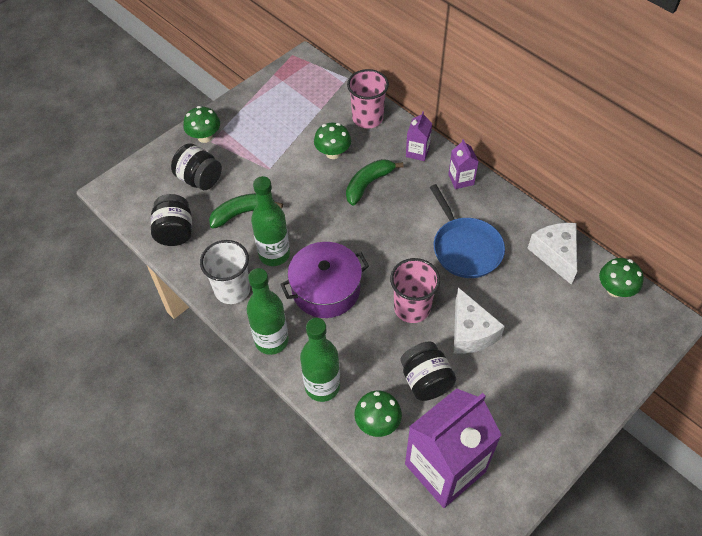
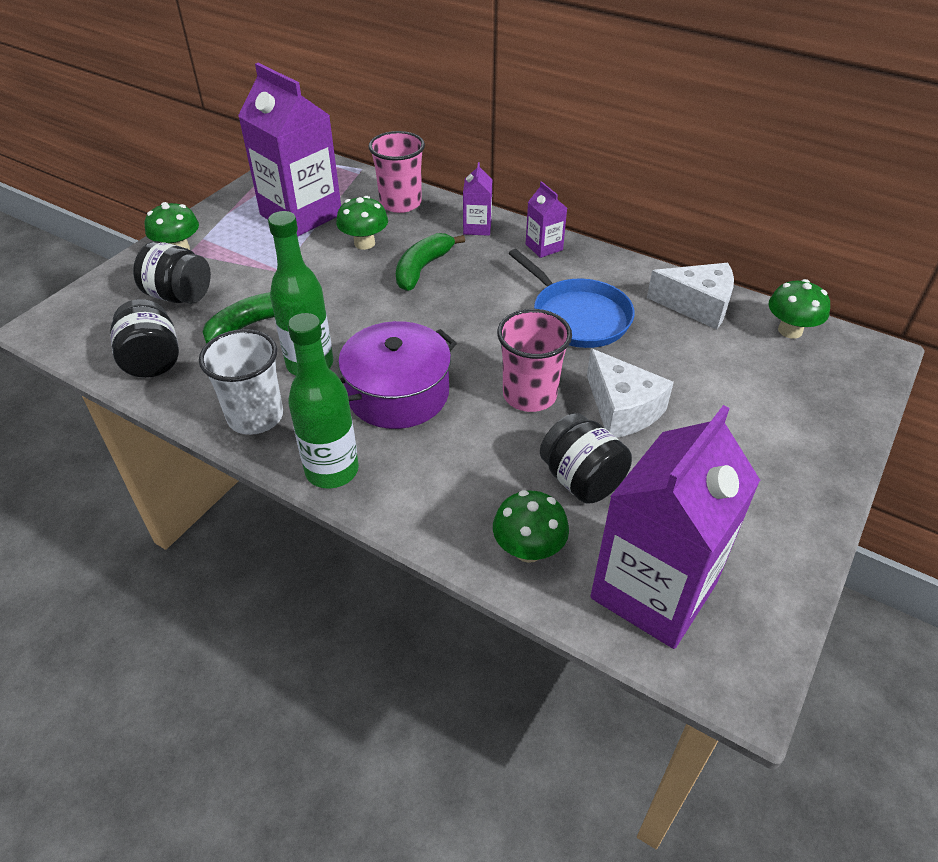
camera: 15 degrees left, 10 degrees down
green bottle [300,318,340,402] -> none
white cheese [527,223,577,285] -> white cheese turned 135 degrees clockwise [647,263,734,330]
none -> purple carton [238,63,341,237]

